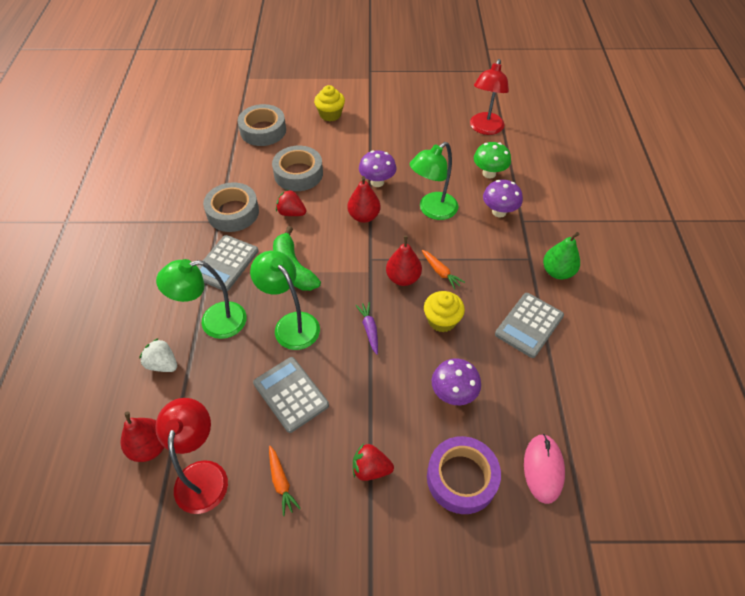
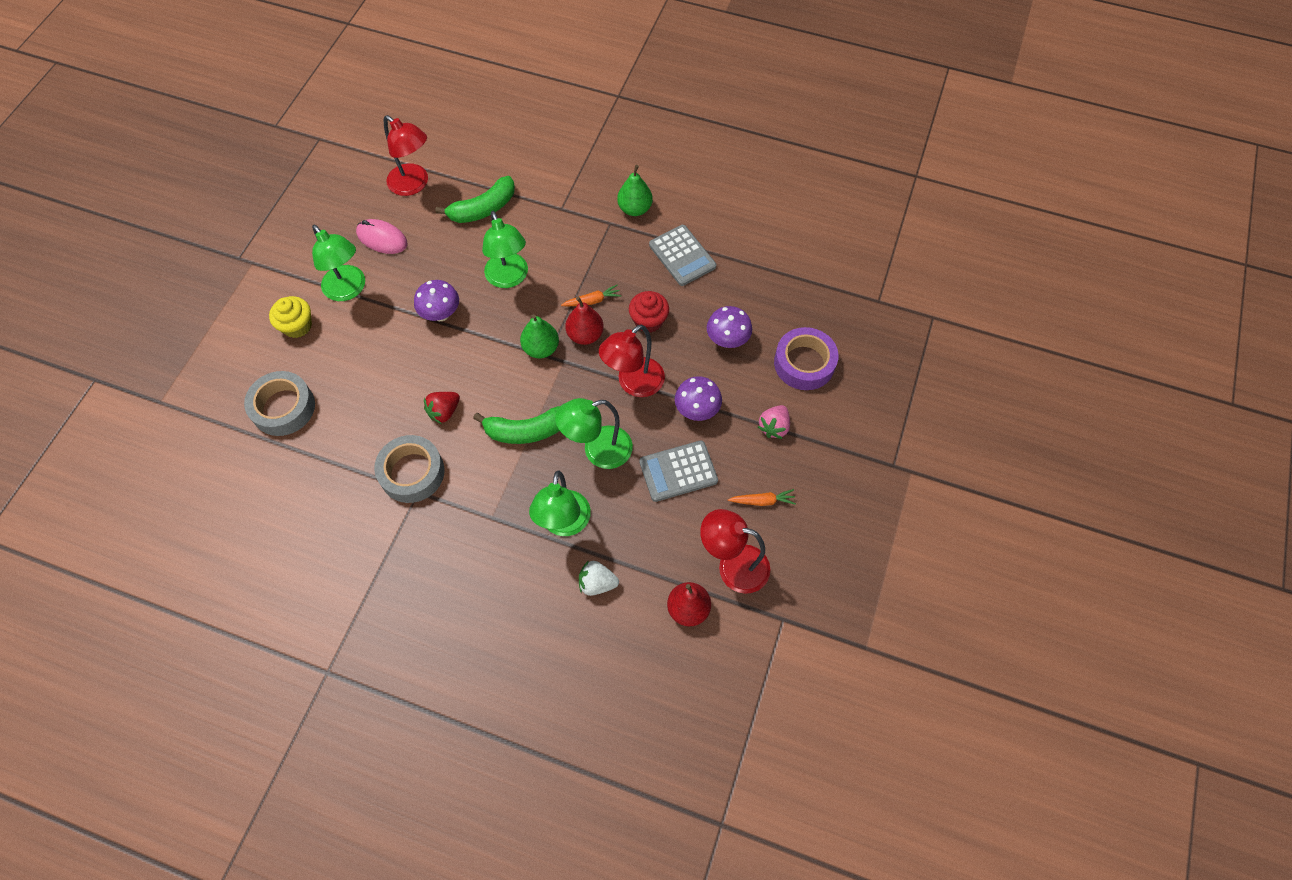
camera: 70 degrees left, 10 degrees up
white strawberry [139,338,177,372] -> white strawberry turned 45 degrees clockwise [579,560,619,596]
grey calculator [198,235,259,291] -> none
grey tape [272,146,323,191] -> none
red pear [348,176,381,223] -> none
red strawberry [353,443,394,481] -> pink strawberry [758,405,790,439]
purple carrot [355,302,378,355] -> red lamp [599,324,665,397]
yellow cupcake [424,291,465,332] -> red cupcake [629,291,669,333]
green mushroom [474,142,511,178] -> green banana [435,176,515,223]
purple mushroom [483,180,523,218] -> purple mushroom moved to [675,376,722,421]
pink mouse [524,434,565,504] -> pink mouse moved to [356,219,407,254]
none -> green lamp [312,224,365,301]
none -> green pear [520,314,559,358]

